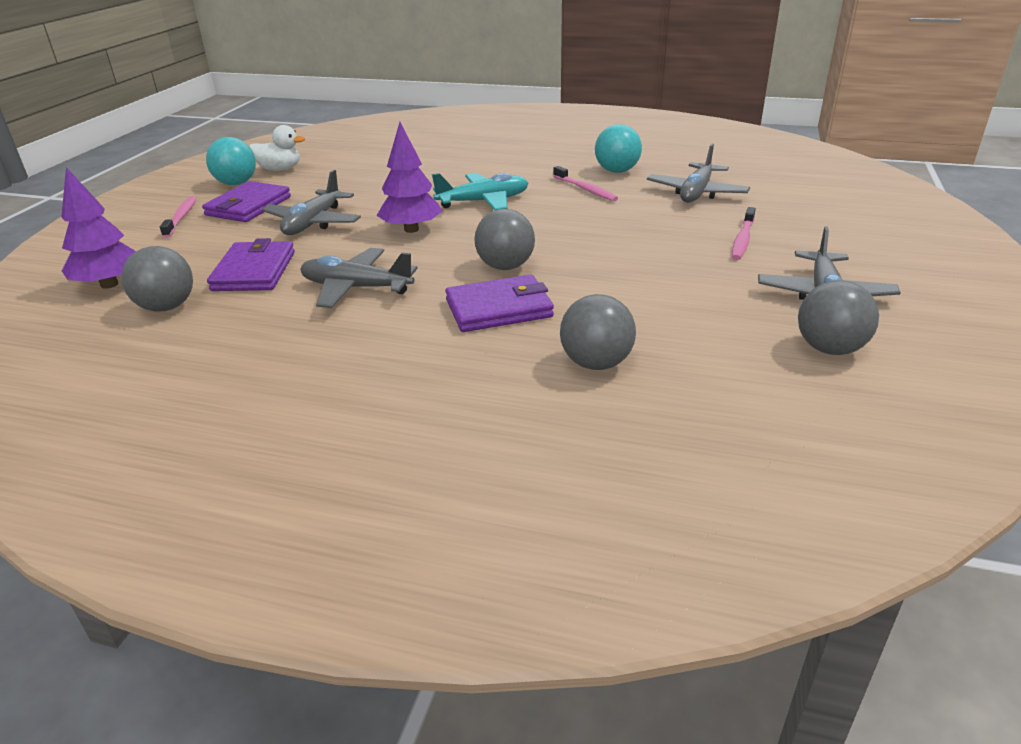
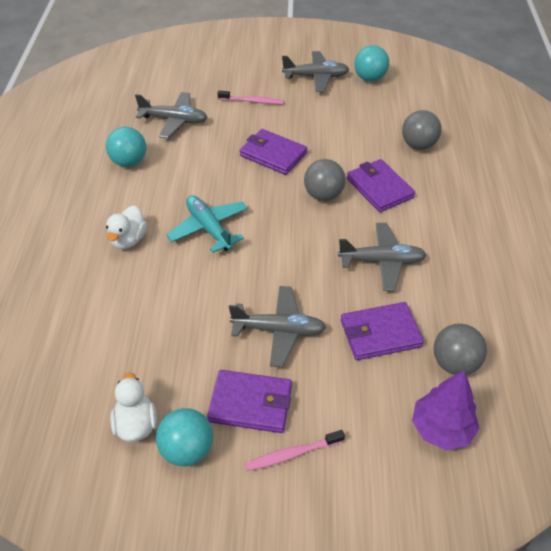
camera: 105 degrees left, 15 degrees up
grey plane [300,248,418,308] -> grey plane turned 90 degrees counterclockwise [338,223,426,291]
purple tree [377,122,442,233] -> none
pink toothbrush [553,166,618,201] -> none
grey ball [798,280,879,355] -> turquoise ball [354,45,389,82]
none -> white duck [106,205,147,249]
none -> purple wallet [240,129,307,175]

